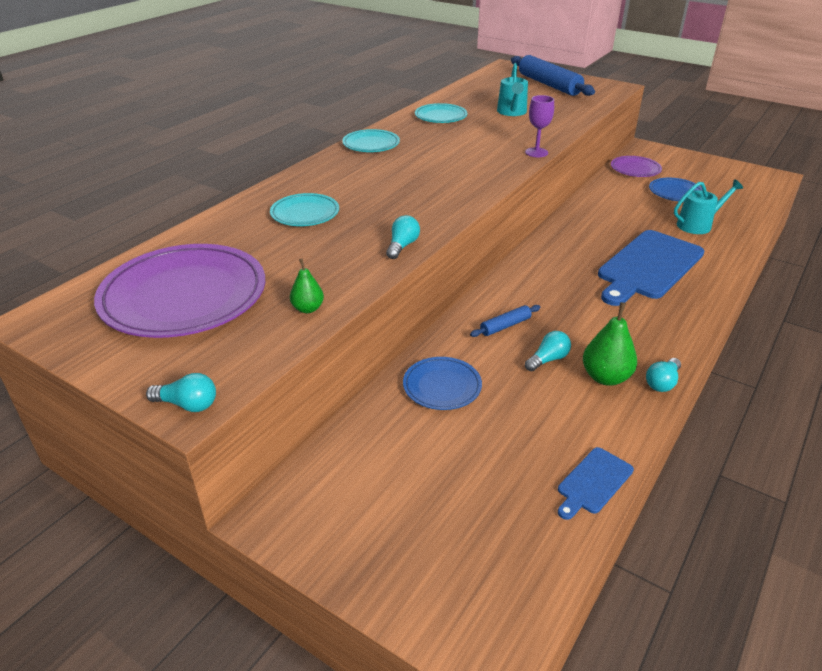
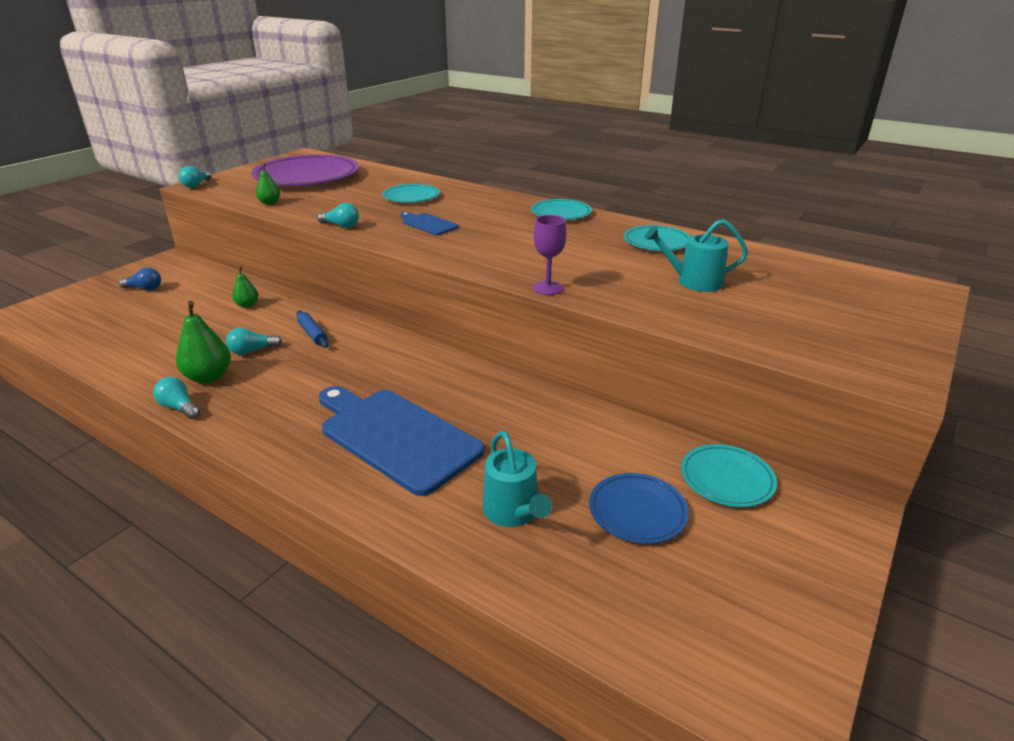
camera: 90 degrees right, 5 degrees down
blue plate [403,357,482,410] -> green pear [232,266,258,308]
blue rolling pin [511,55,595,96] -> none
turquoise light bulb [525,331,571,371] -> turquoise light bulb turned 105 degrees clockwise [226,328,282,355]
blue cutting board [558,447,634,520] -> blue cutting board moved to [400,212,459,235]
purple plate [611,156,662,177] -> turquoise plate [681,444,777,507]
none -> blue light bulb [119,267,161,291]

